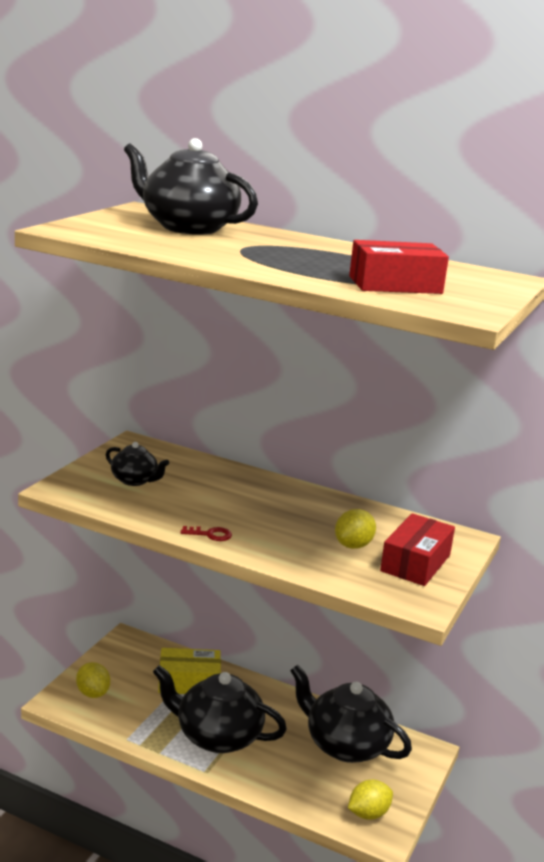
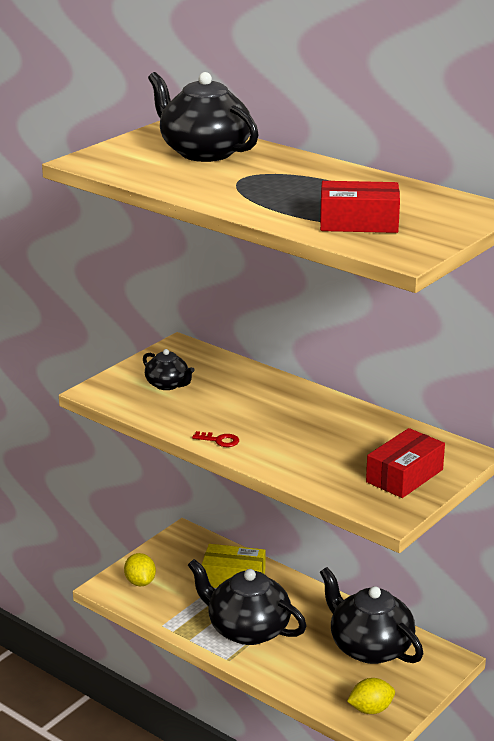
camera: 15 degrees right, 5 degrees up
yellow lemon [335,509,376,549] -> none

